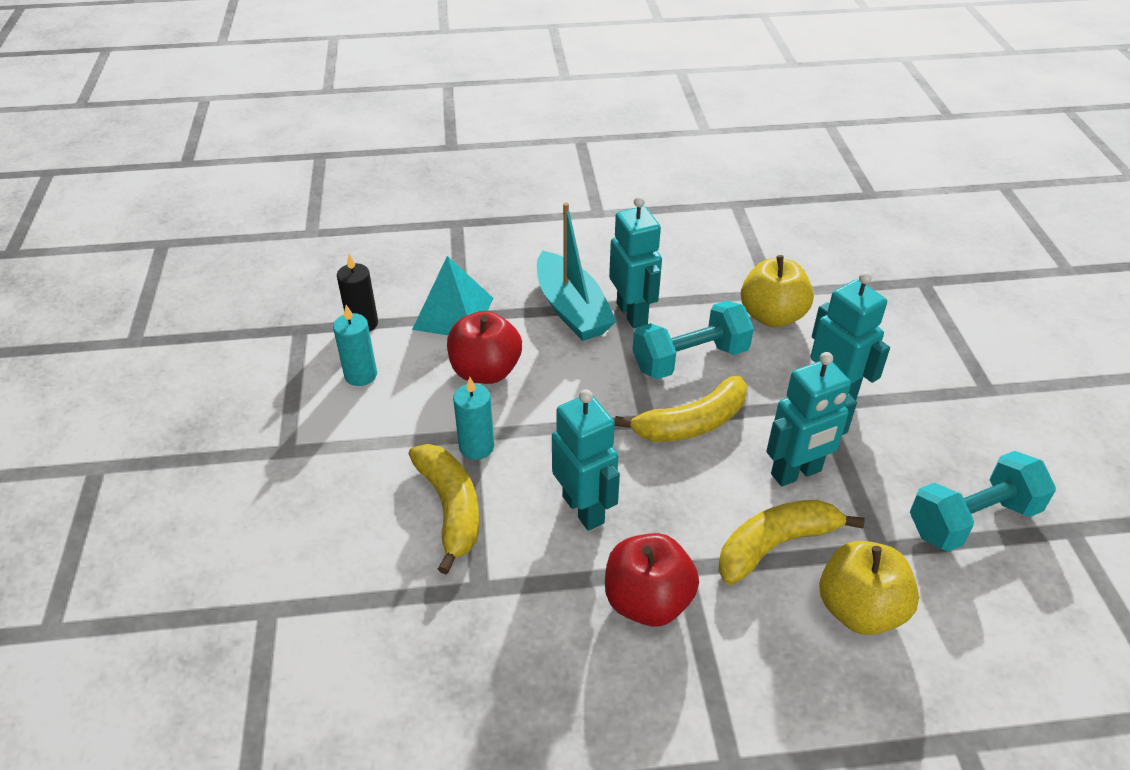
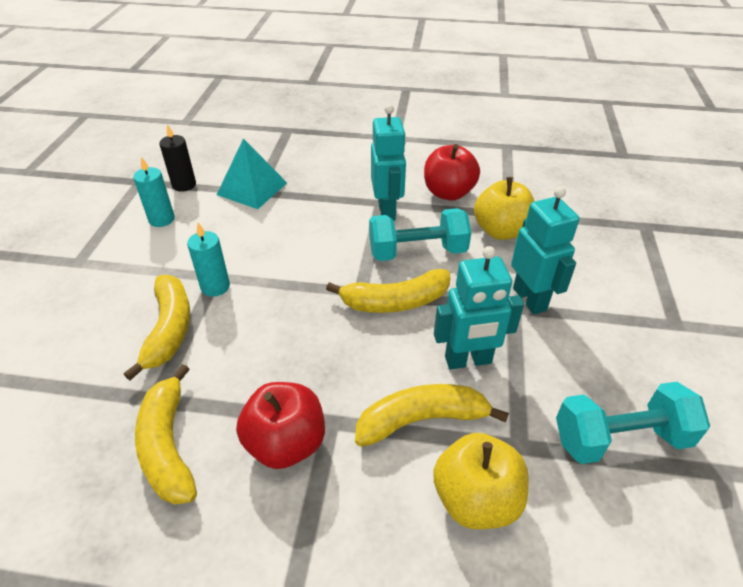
camera: 15 degrees right, 0 degrees up
red apple [447,311,522,384] -> red apple moved to [424,144,480,201]
turquoise boat [537,203,616,341] -> none
turquoise robot [552,389,620,531] -> none
none -> yellow banana [135,364,197,505]

